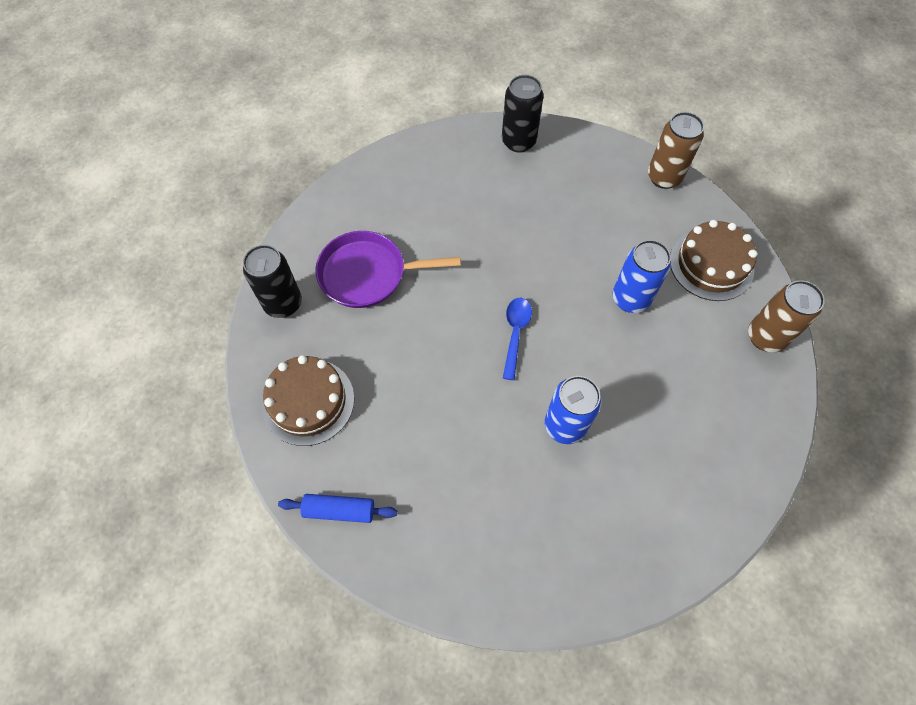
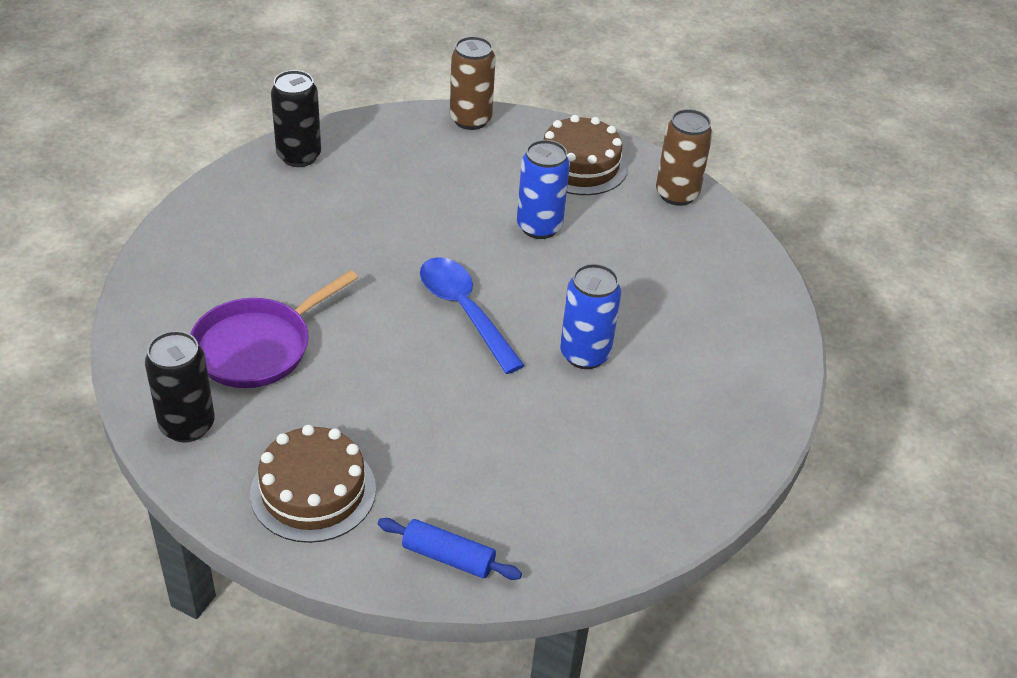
camera: 45 degrees left, 20 degrees down
blue rolling pin [278,494,398,523] -> blue rolling pin turned 60 degrees clockwise [378,518,522,580]
blue spoon [503,298,532,380] -> blue spoon [420,257,525,374], size x1.52

